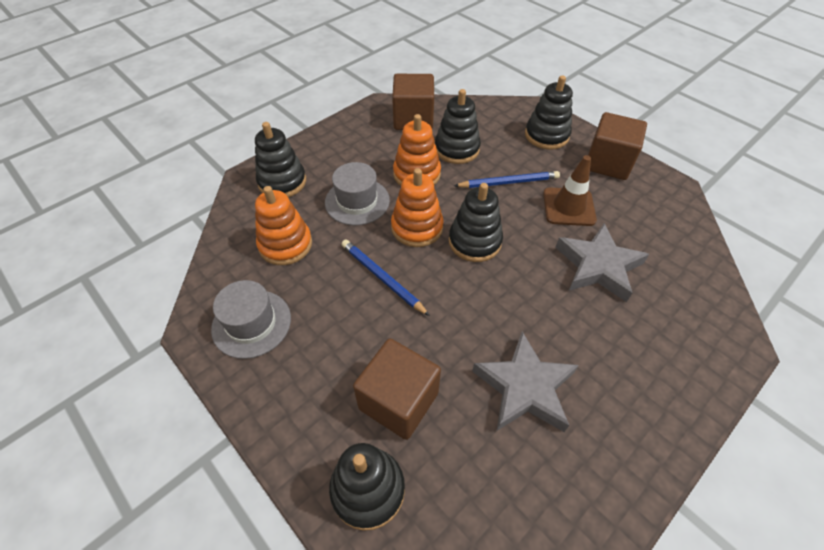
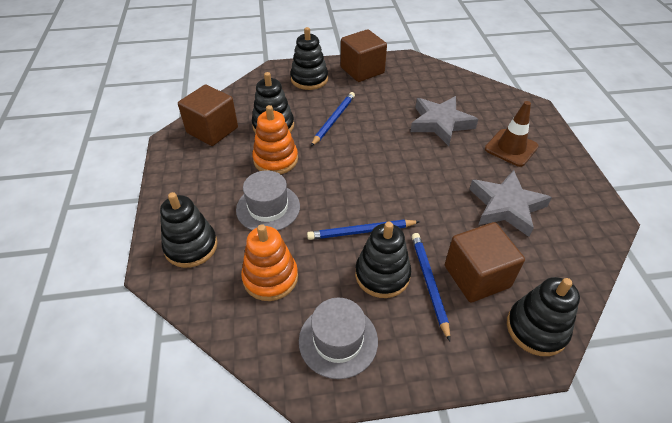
camera: 55 degrees left, 5 degrees down
orange stacking toy [391,168,443,247] -> none
black stacking toy [449,183,503,262] -> black stacking toy moved to [355,222,411,298]
brown traffic cone [543,155,597,226] -> brown traffic cone moved to [485,101,538,167]
none -> blue pencil [412,233,450,341]

